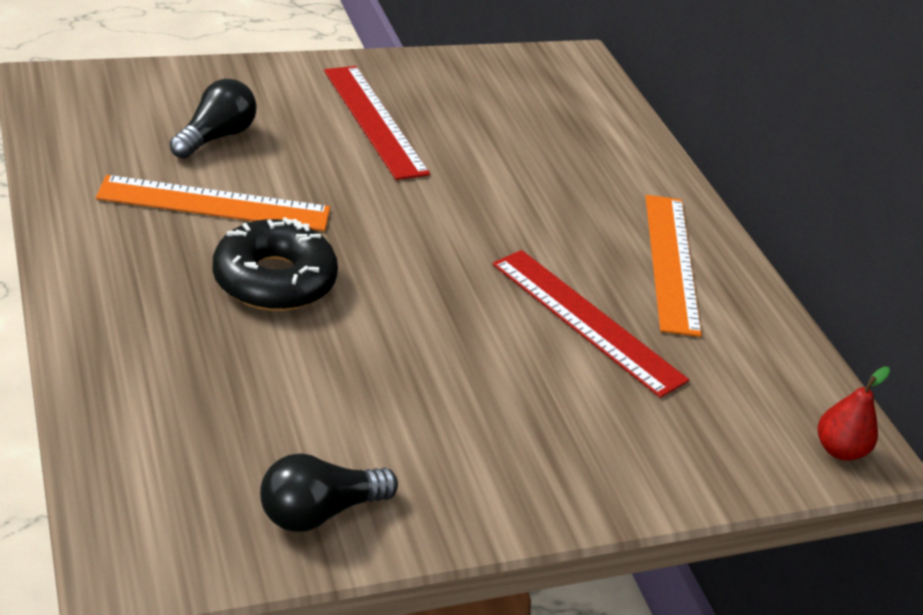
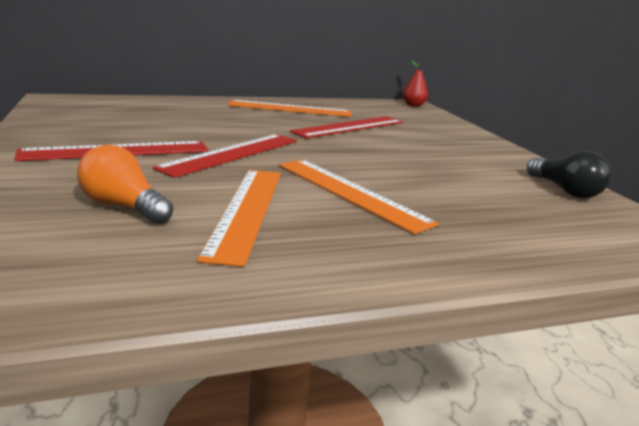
camera: 85 degrees left, 15 degrees down
black light bulb [169,79,257,159] -> orange light bulb [77,144,173,224]
black donut [213,217,338,311] -> orange ruler [279,160,439,234]
none -> red ruler [152,134,297,178]

